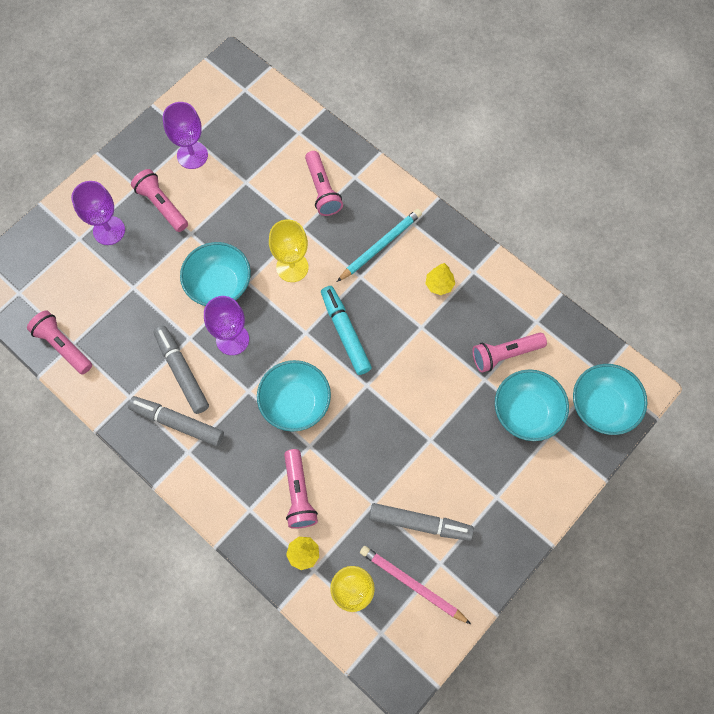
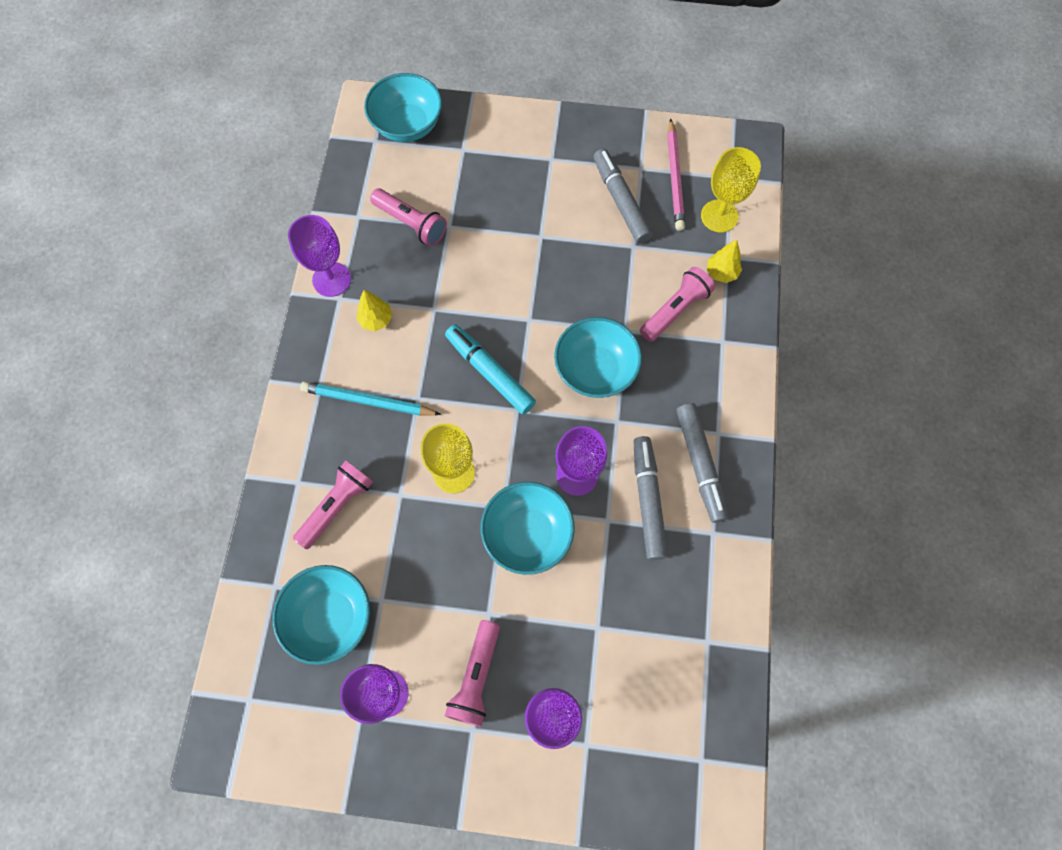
camera: 125 degrees left, 0 degrees up
pink flashlight [27,310,92,374] -> none
grey marker [154,326,209,414] -> grey marker turned 150 degrees clockwise [633,436,668,560]
turquoise marker [321,286,372,375] -> turquoise marker turned 105 degrees clockwise [445,324,536,414]
turquoise bowl [495,369,569,441] -> turquoise bowl moved to [272,565,370,665]
none -> purple goblet [288,215,351,297]

